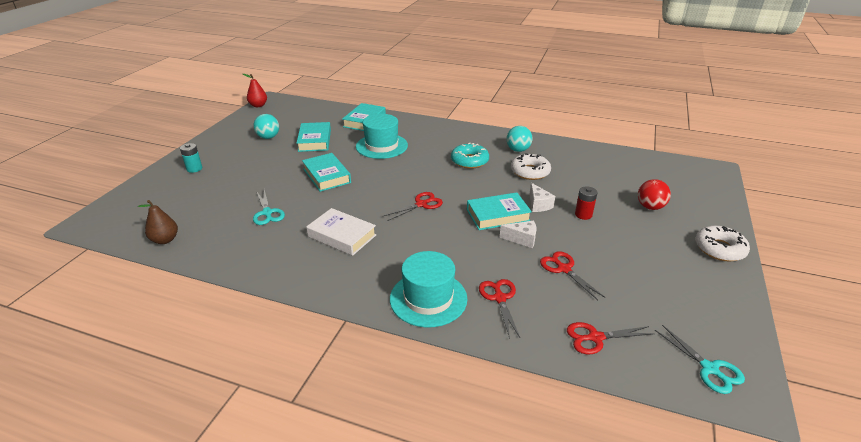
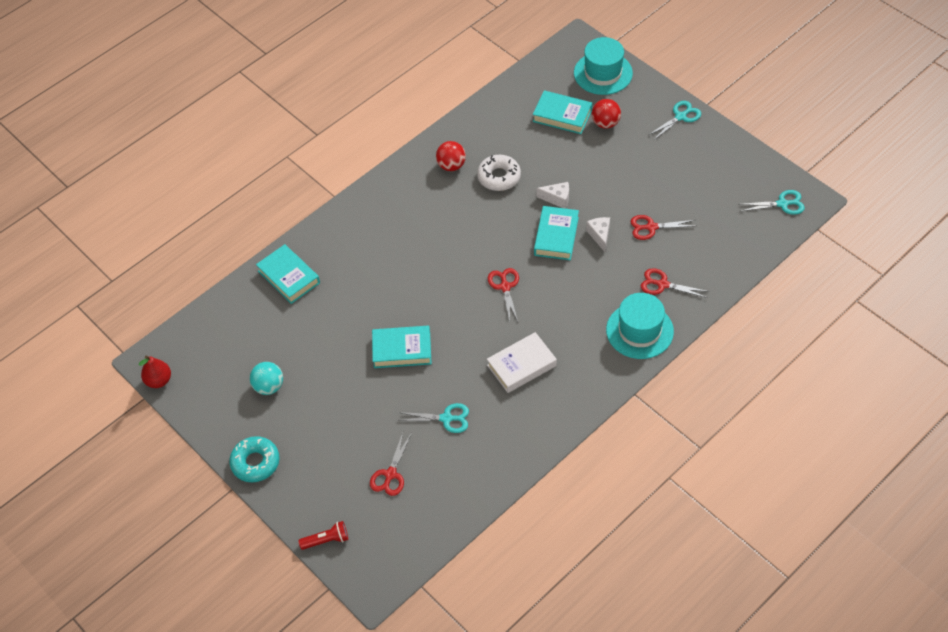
camera: 60 degrees left, 20 degrees up
brown pear [138,200,178,244] -> none
turquoise battery [180,143,202,173] -> none
turquoise book [297,122,331,152] -> turquoise book moved to [533,91,592,134]
turquoise hat [356,114,408,159] -> turquoise hat moved to [574,37,633,95]
turquoise donut [451,143,489,169] -> turquoise donut moved to [229,436,279,482]
white cheese [500,221,536,248] -> white cheese turned 45 degrees counterclockwise [586,217,610,252]
turquoise ball [506,126,532,152] -> red ball [436,141,466,171]
red scissors [567,322,655,354] -> red scissors moved to [370,433,412,496]
red battery [575,186,597,220] -> none
white donut [695,226,750,261] -> turquoise scissors [649,101,701,141]
none -> red flashlight [298,521,348,550]

